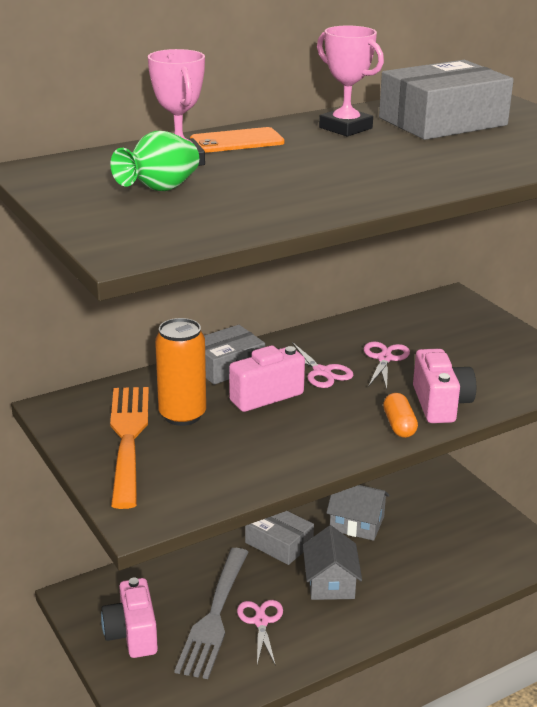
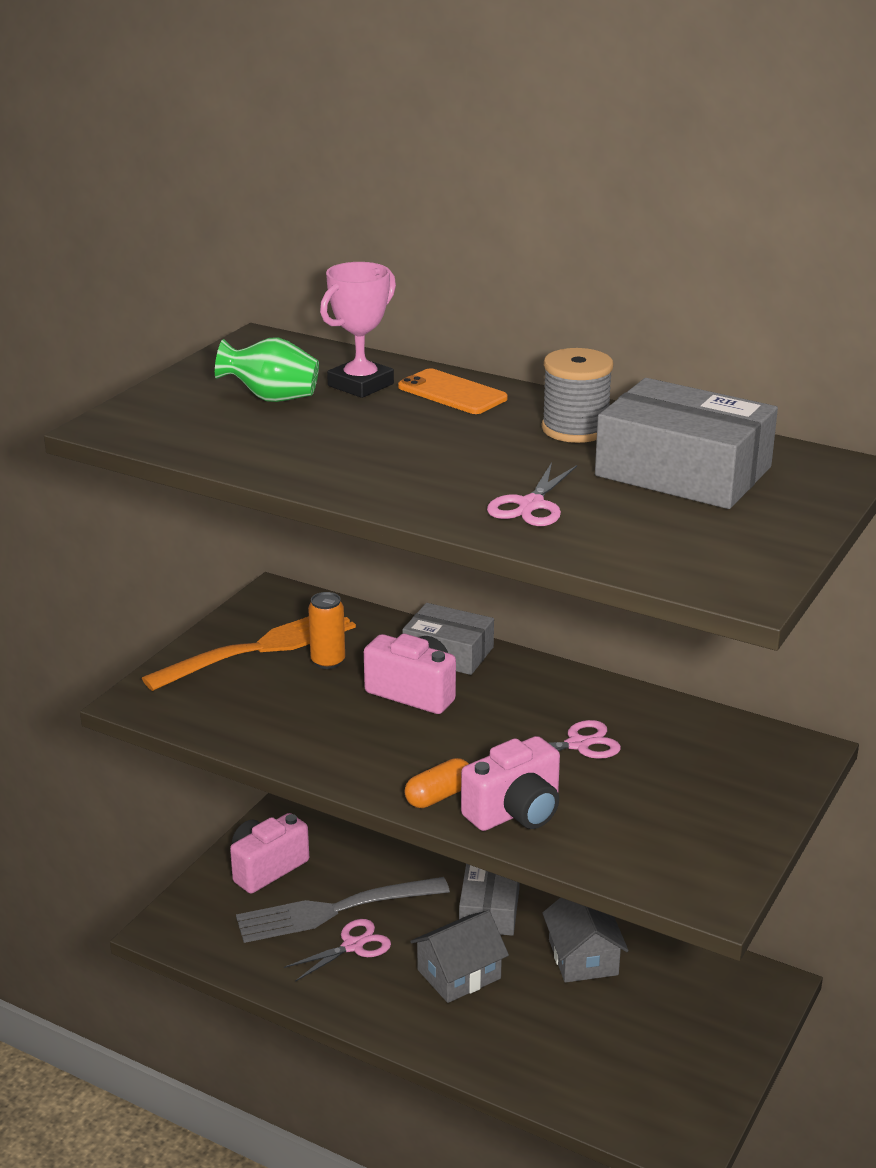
camera: 60 degrees right, 0 degrees up
orange can [155,318,206,426] -> orange can [308,592,345,669], size x0.63
pink scissors [278,342,353,388] -> pink scissors moved to [487,462,577,526]
pink trophy [317,25,384,136] -> grey spool [542,348,613,443]

